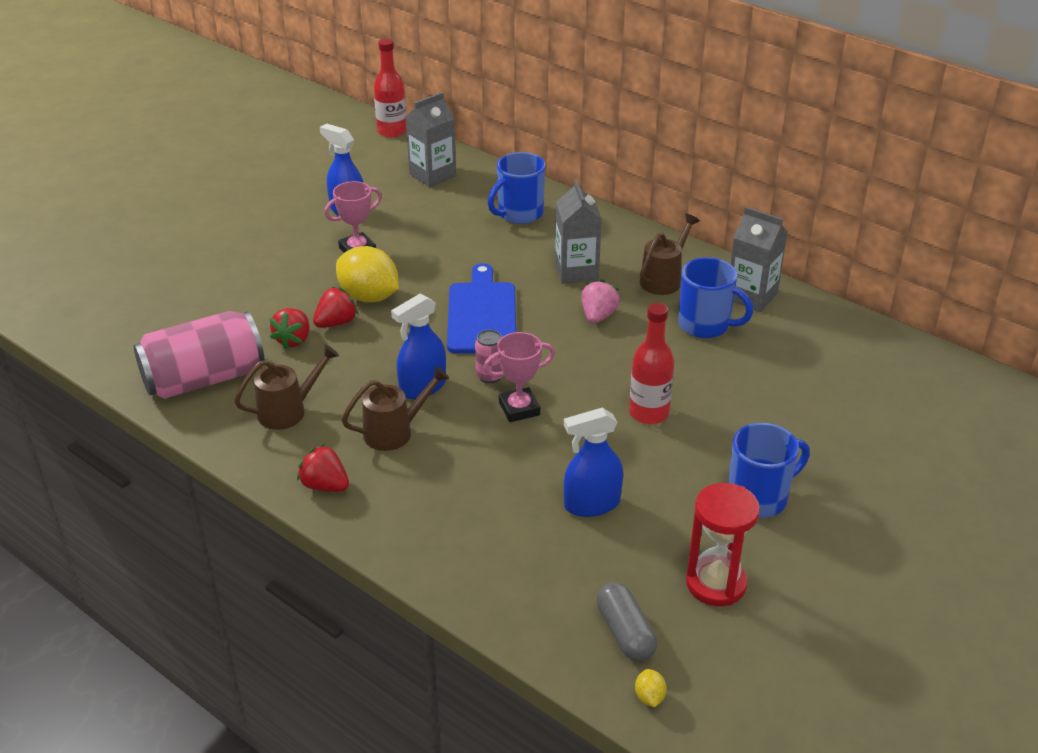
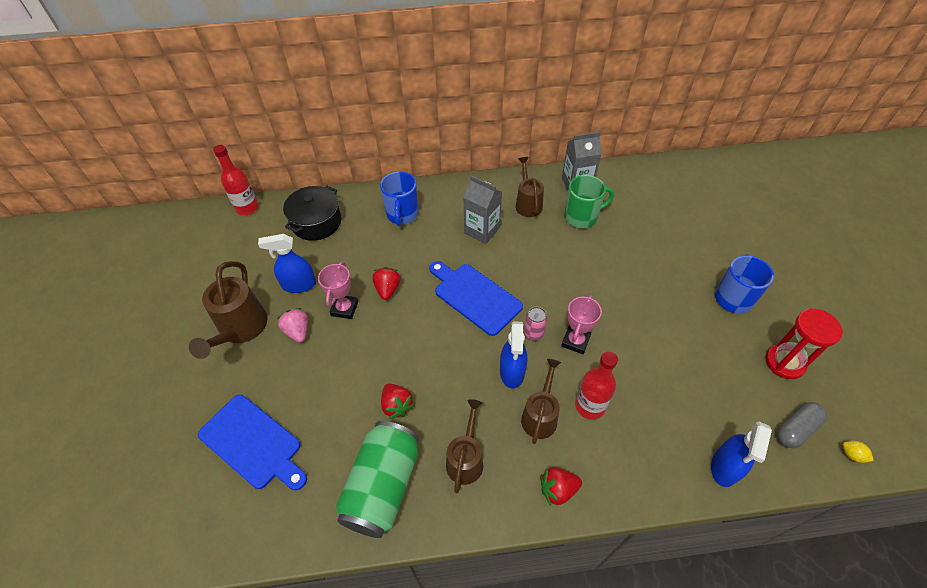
camera: 45 degrees left, 15 degrees up
pink can [134,311,264,399] -> green can [336,421,419,538]
red strawberry [313,287,358,328] -> red strawberry moved to [372,267,401,300]
yellow lemon [336,246,399,303] -> none
grey carton [406,92,456,187] -> black pot [283,186,341,241]
blue spray bottle [564,407,623,517] -> blue spray bottle moved to [711,421,772,487]
pink strawberry [581,280,620,324] -> pink strawberry moved to [277,308,308,342]
grey capsule [597,582,657,661] -> grey capsule turned 60 degrees counterclockwise [777,402,827,448]
red bottle [629,303,674,424] -> red bottle moved to [575,351,618,419]
blue mug [678,257,753,338] -> green mug [564,175,614,228]
none -> brown watering can [189,261,268,359]
none -> blue cutting board [198,395,307,490]

